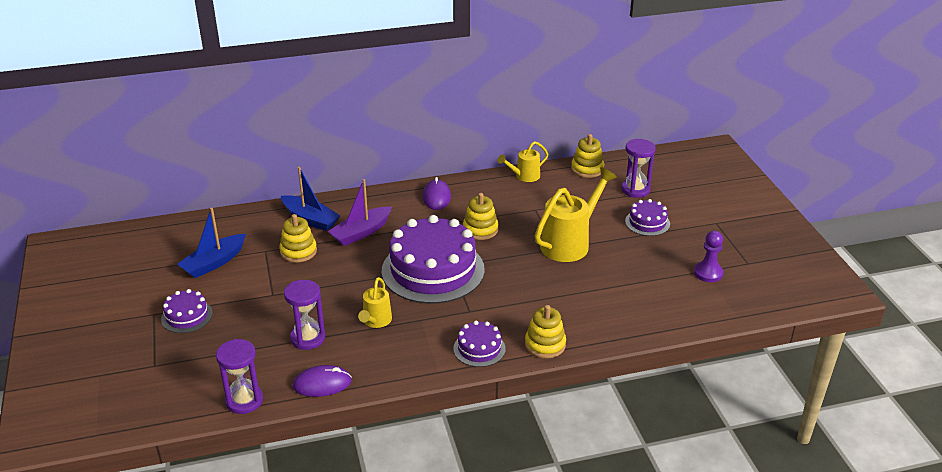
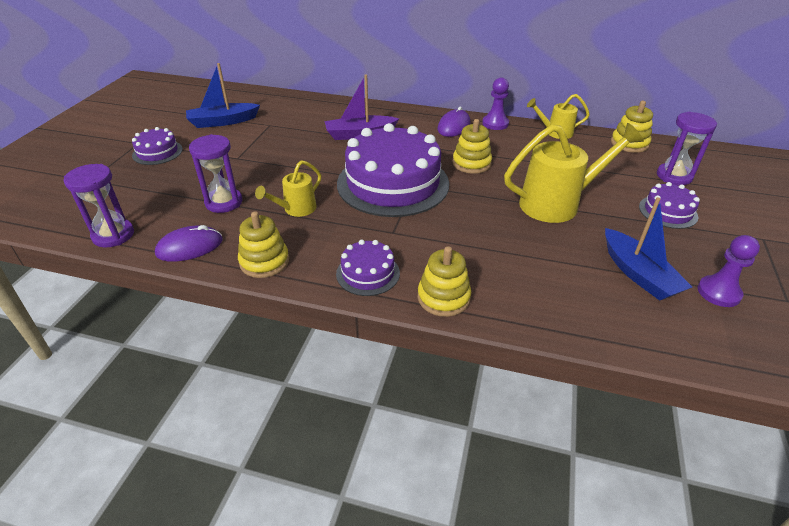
camera: 30 degrees right, 5 degrees up
yellow stacking toy [279,214,317,263] -> yellow stacking toy moved to [238,212,289,278]
blue boat [281,167,340,231] -> blue boat moved to [605,197,692,301]
purple mouse [292,365,352,397] -> purple mouse turned 45 degrees counterclockwise [155,225,223,262]
none -> purple pawn [482,77,509,130]

